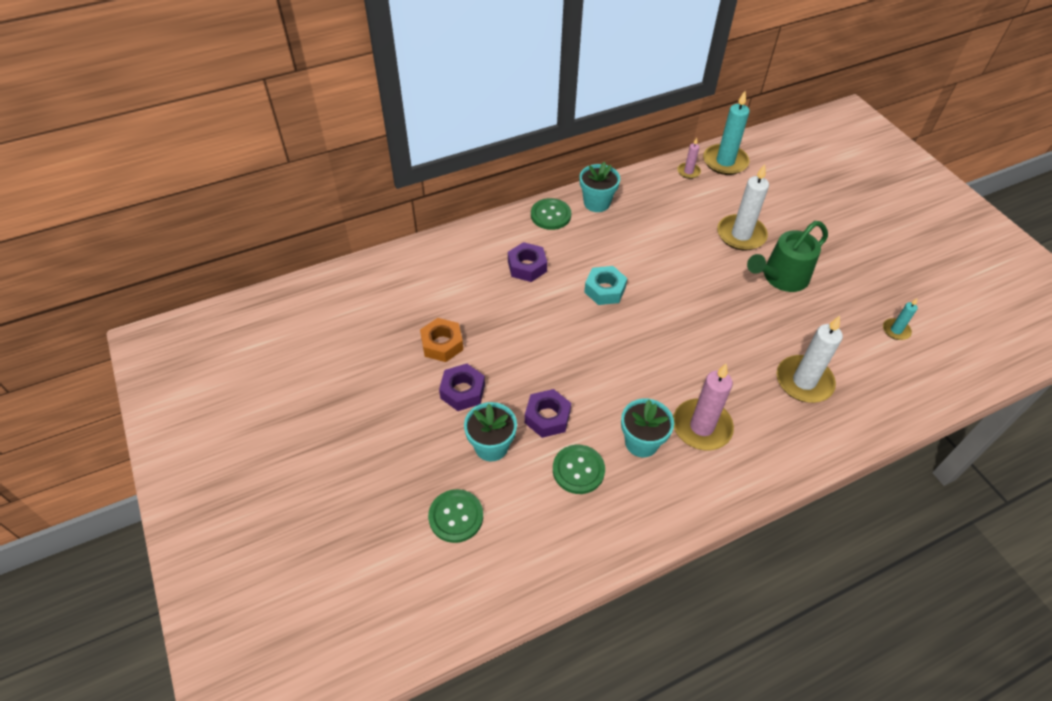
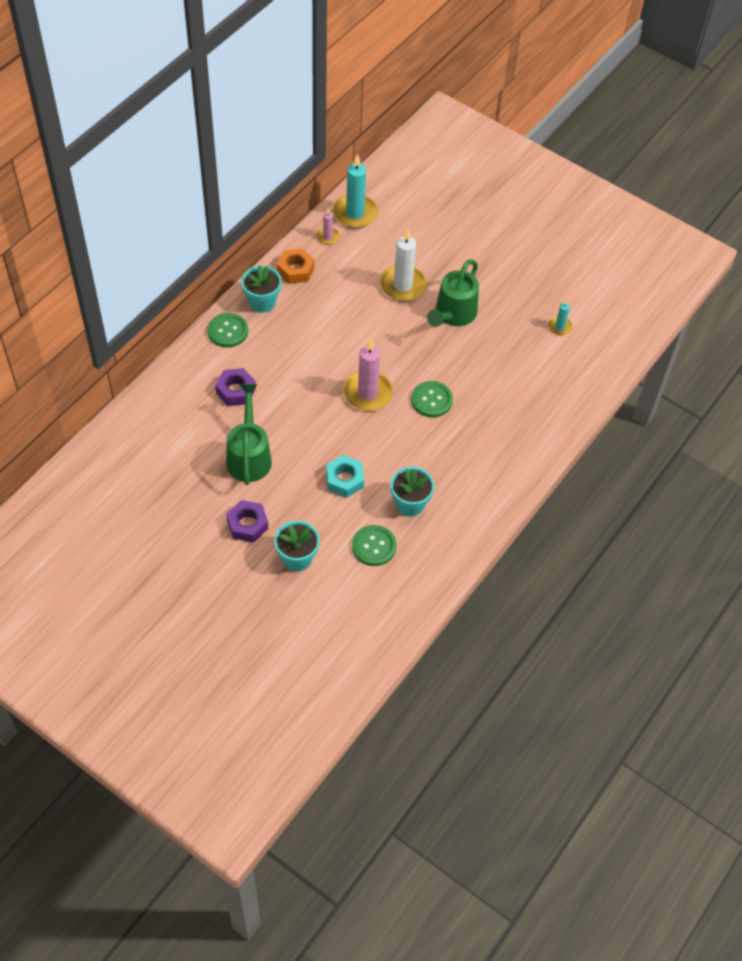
camera: 30 degrees left, 5 degrees up
orange nut [420,318,463,362] -> orange nut moved to [277,248,315,284]
green button [428,489,483,543] -> green button moved to [411,381,453,417]
purple nut [525,389,571,438] -> none
turquoise nut [584,266,627,305] -> turquoise nut moved to [326,455,364,498]
pink candle [673,364,734,450] -> pink candle moved to [343,339,393,411]
white candle [777,316,843,403] -> none
none -> green watering can [226,384,272,485]

